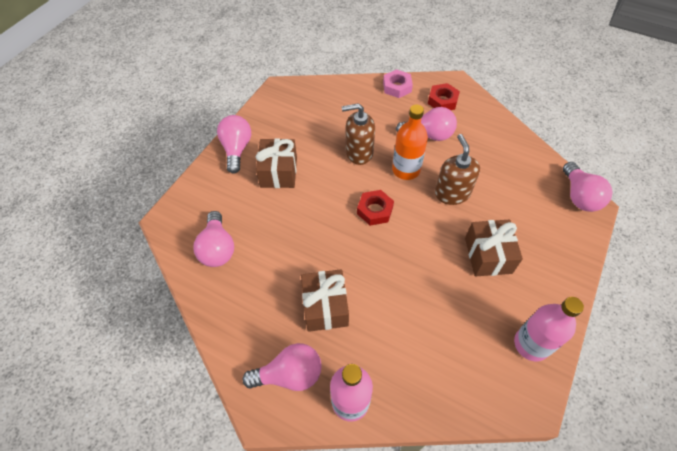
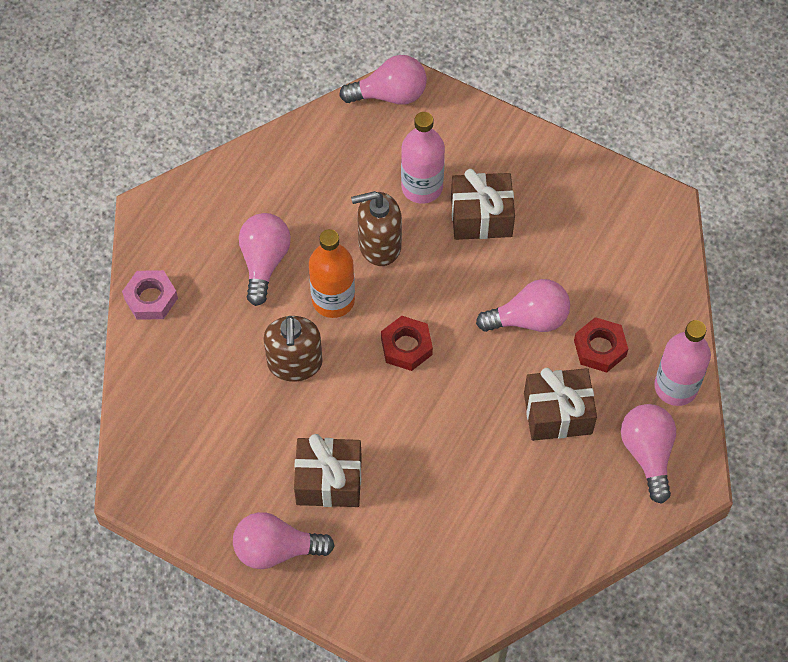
camera: 90 degrees left, 5 degrees up
pink light bulb [194,211,234,267] -> pink light bulb moved to [476,279,570,332]
red nut [428,83,460,110] -> red nut moved to [574,317,628,372]
pink bottle [514,297,584,362] -> pink bottle moved to [401,112,445,204]

